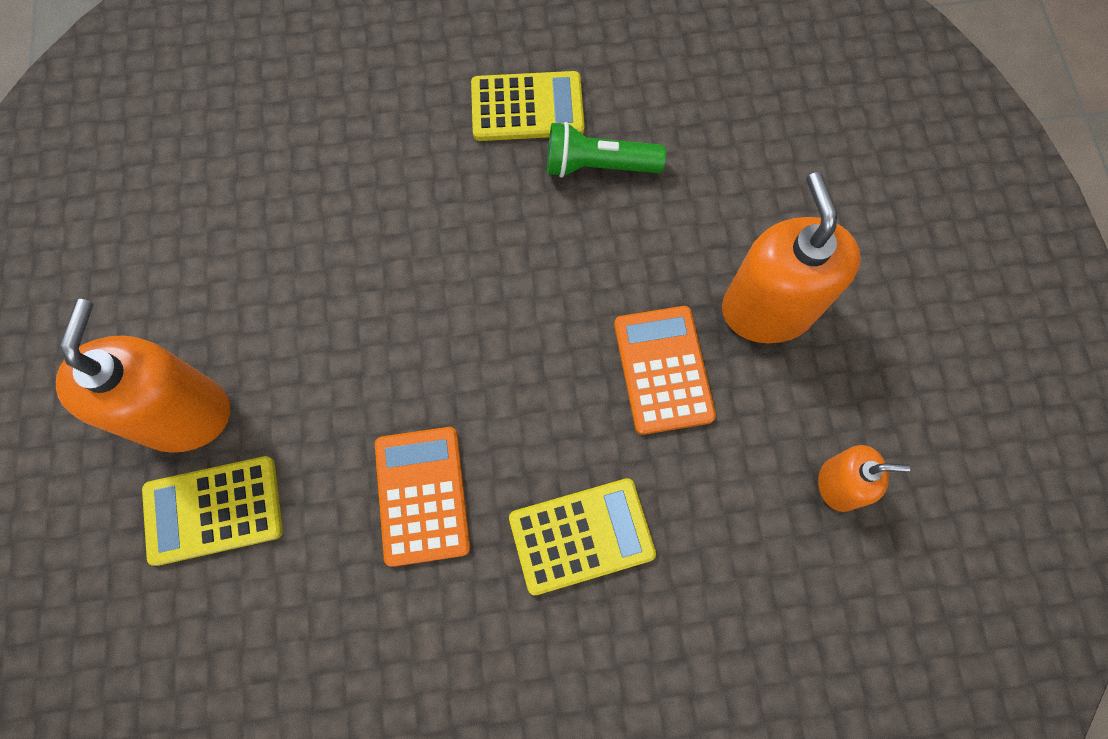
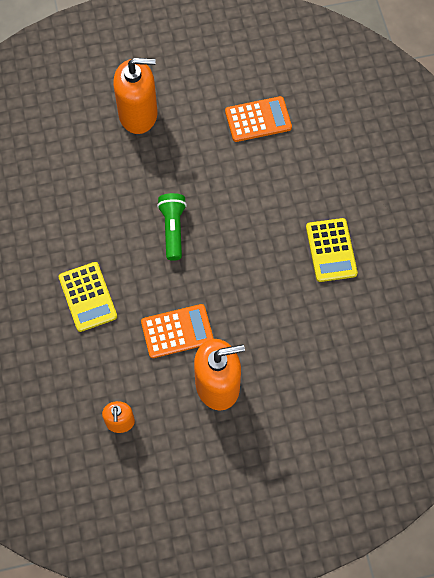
camera: 85 degrees right, 5 degrees down
yellow calculator [142,456,283,566] -> none
orange calculator [375,427,470,567] -> orange calculator moved to [225,96,292,142]
green flashlight [547,122,666,178] -> green flashlight moved to [157,193,187,261]

